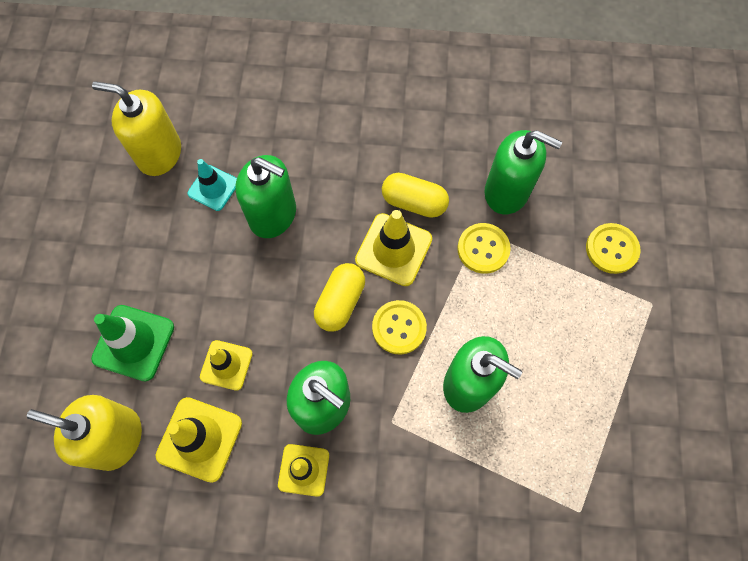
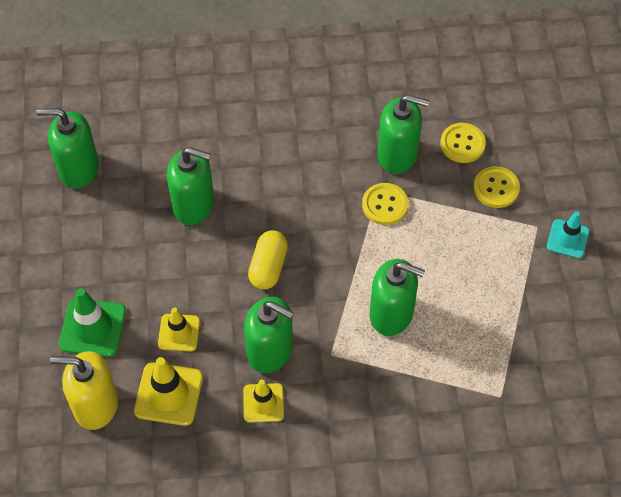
camera: 10 degrees left, 10 degrees down
yellow soap dispenser [92,81,181,176] -> green soap dispenser [37,108,99,189]
turquoise traffic cone [188,159,237,211] -> turquoise traffic cone moved to [547,211,589,258]
yellow traffic cone [355,210,432,286] -> none
yellow button [372,300,427,354] -> yellow button moved to [440,123,486,163]
yellow capsule [382,173,449,218] -> none

